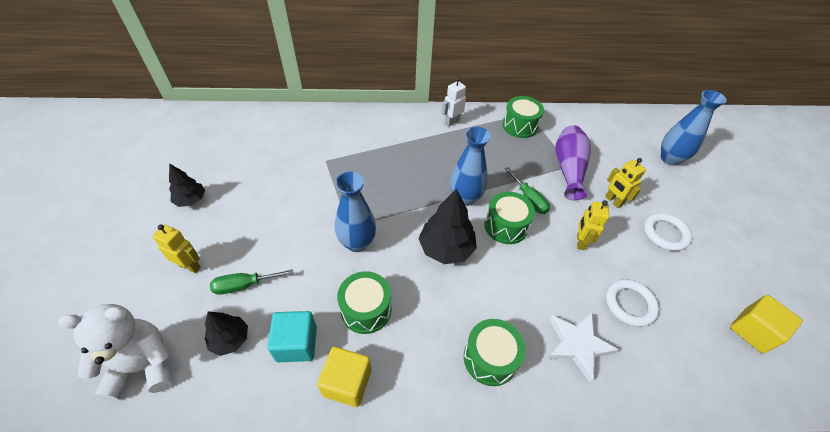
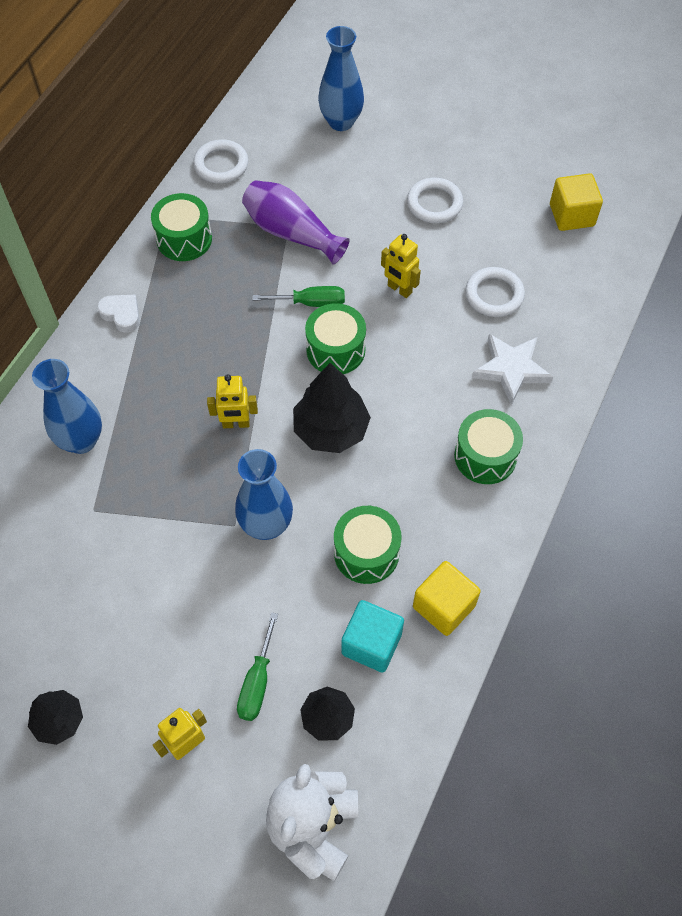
camera: 60 degrees left, 10 degrees up
white robot [442,77,466,127] -> white heart [97,295,140,333]
blue vase [450,127,491,206] -> blue vase moved to [32,359,102,454]
yellow robot [605,158,646,208] -> yellow robot moved to [207,374,258,428]
none -> white ring [193,140,248,183]

